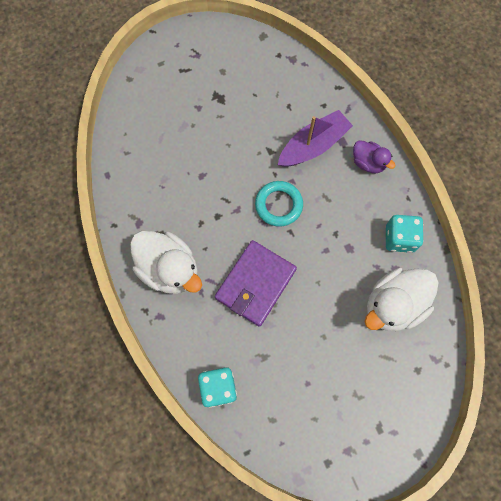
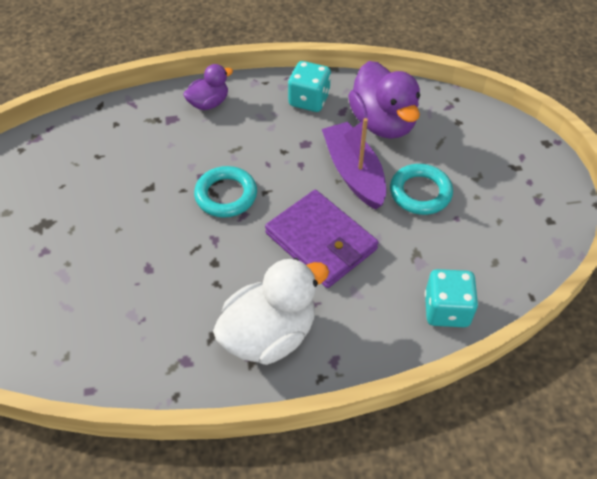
camera: 75 degrees left, 20 degrees down
purple boat [278,110,353,167] -> purple boat moved to [322,118,386,210]
white duck [365,268,439,331] -> purple duck [348,61,420,139]
none -> turquoise ring [390,164,453,215]

